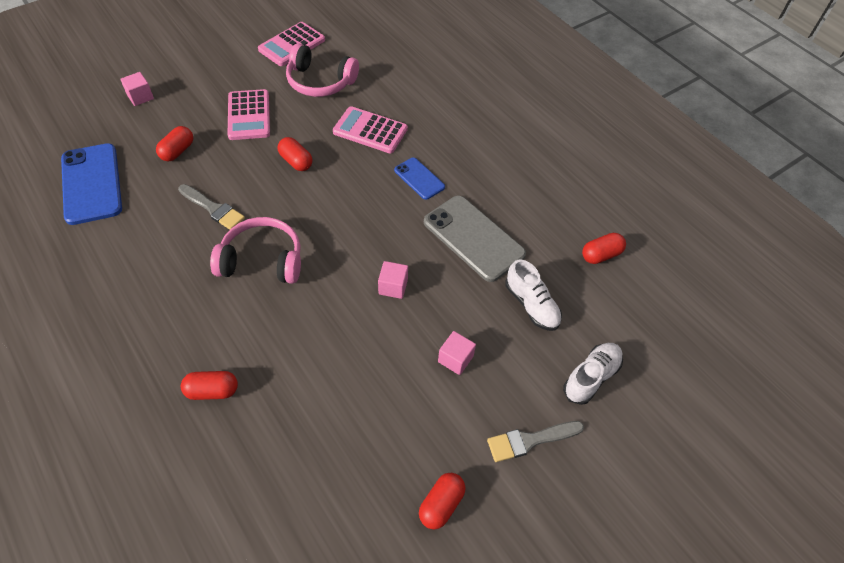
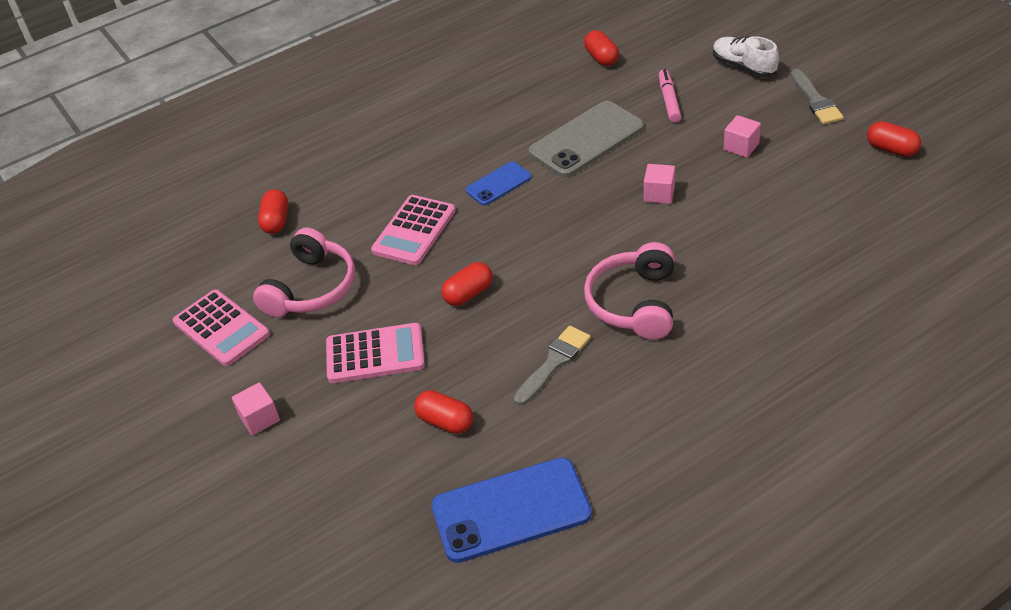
camera: 80 degrees left, 10 degrees down
pink cube [120,72,154,106] -> pink cube moved to [232,382,280,435]
red capsule [181,371,238,400] -> red capsule moved to [258,189,288,234]
white shoe [505,259,562,331] -> pink marker [659,69,681,123]

